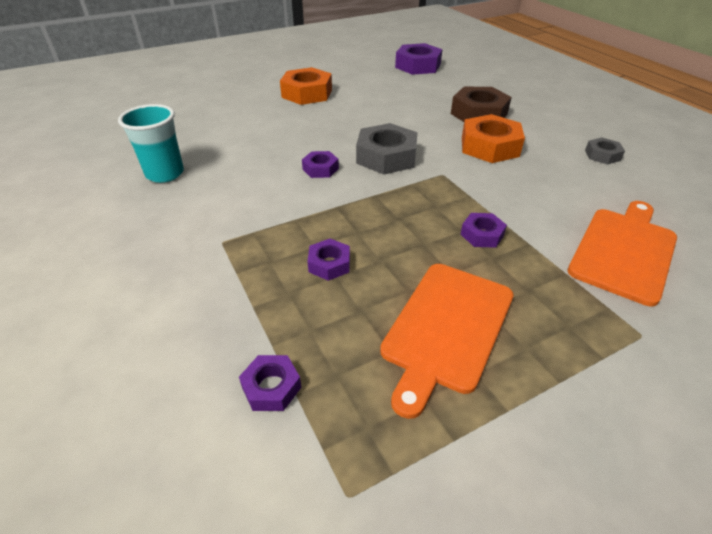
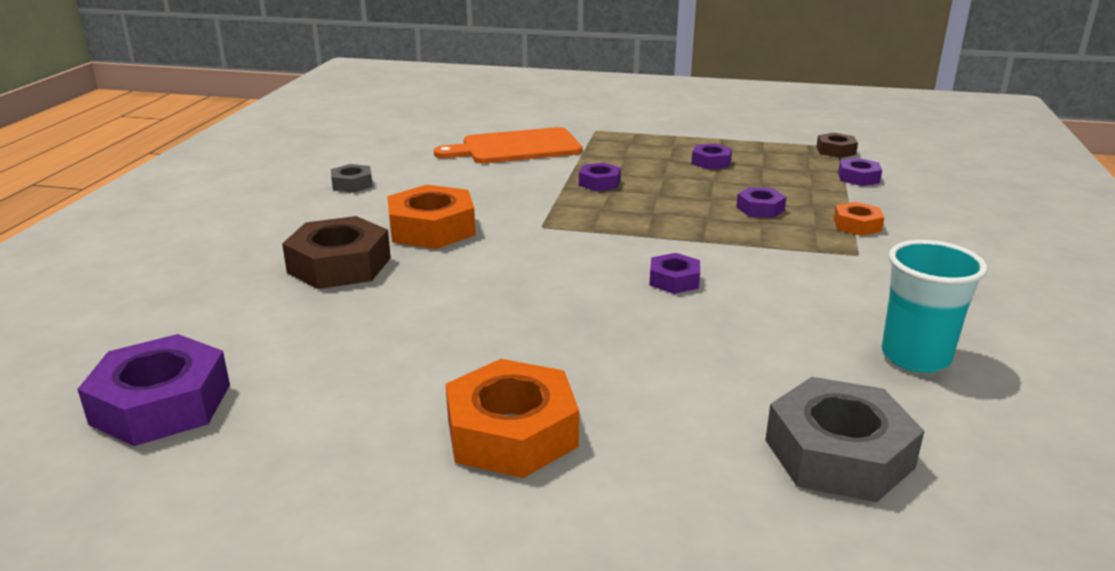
camera: 140 degrees left, 15 degrees down
grey nut [356,123,418,175] -> grey nut moved to [765,377,924,502]
orange cutting board [380,264,514,419] -> purple nut [691,143,732,170]
none -> brown nut [816,133,858,158]
none -> orange nut [834,202,884,236]

